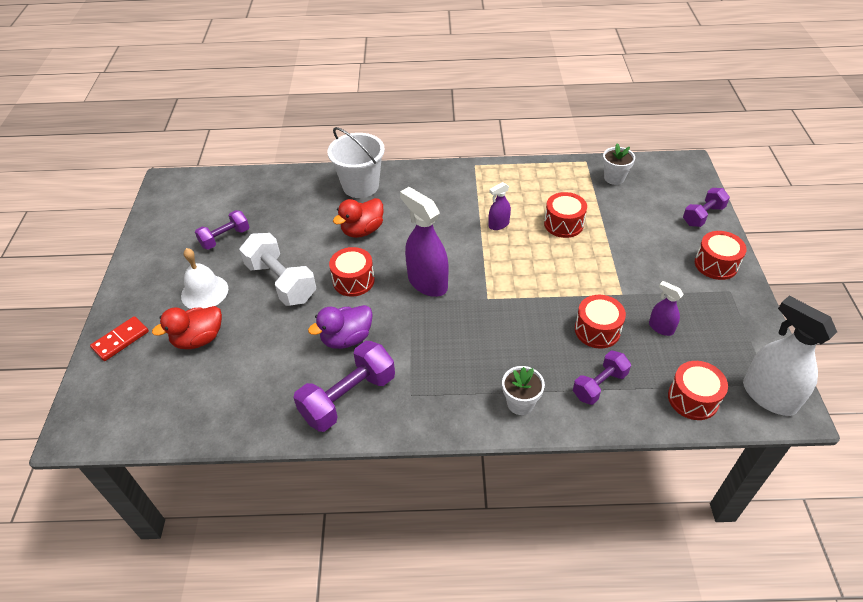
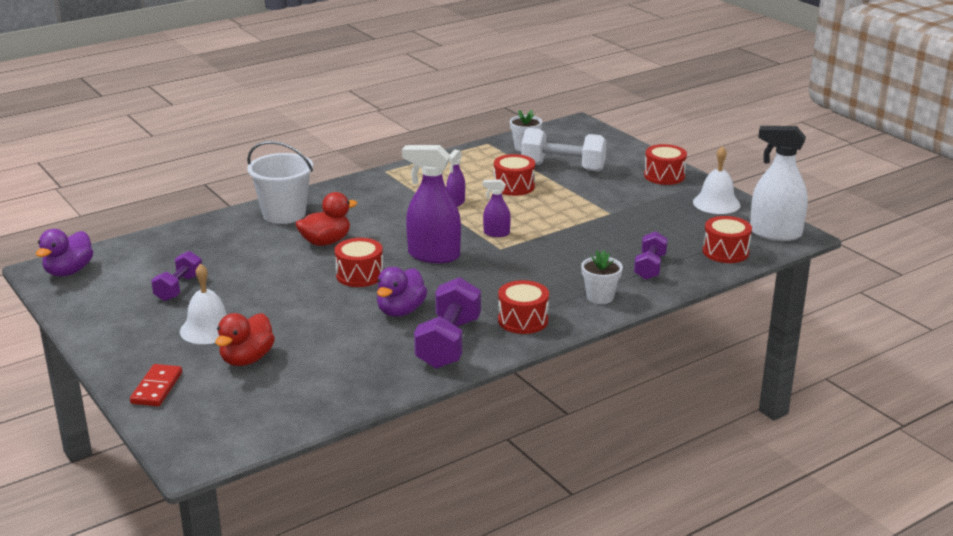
camera: 35 degrees left, 20 degrees down
white dumbbell [239,233,316,306] -> white dumbbell moved to [521,128,607,172]
red duck [333,198,384,238] -> red duck turned 135 degrees counterclockwise [296,192,357,246]
red drum [575,295,626,349] -> red drum moved to [498,280,549,334]
purple spray bottle [649,281,684,336] -> purple spray bottle moved to [482,179,511,237]
purple dumbbell [683,188,730,227] -> none
none -> purple duck [36,229,93,276]
none -> white bell [693,146,740,214]

